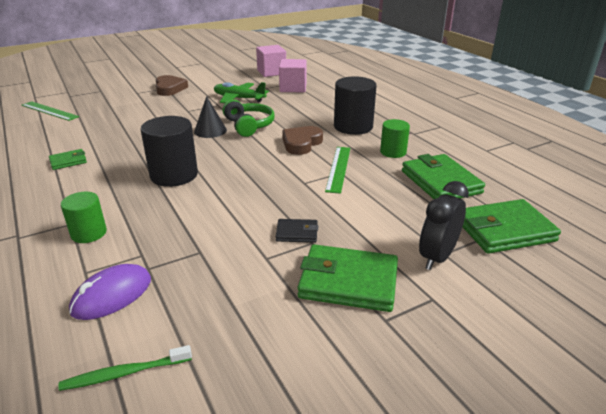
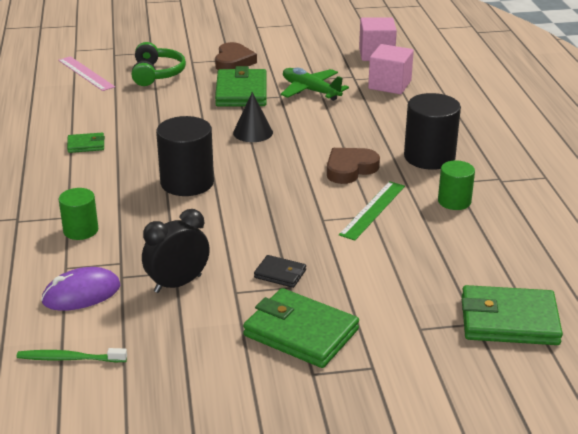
camera: 20 degrees right, 0 degrees up
green ruler [22,101,79,121] -> pink ruler [58,56,115,91]
green headphones [223,99,275,137] -> green headphones moved to [132,42,186,86]
green wallet [402,154,485,199] -> green wallet moved to [215,66,267,107]
black clock [419,181,469,270] -> black clock moved to [142,209,210,293]

